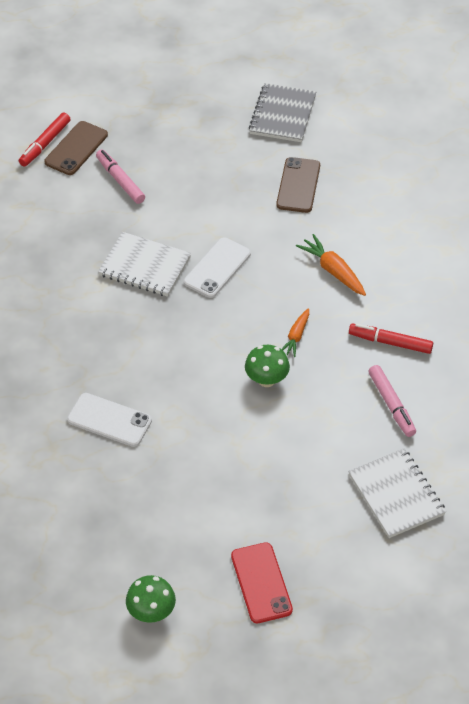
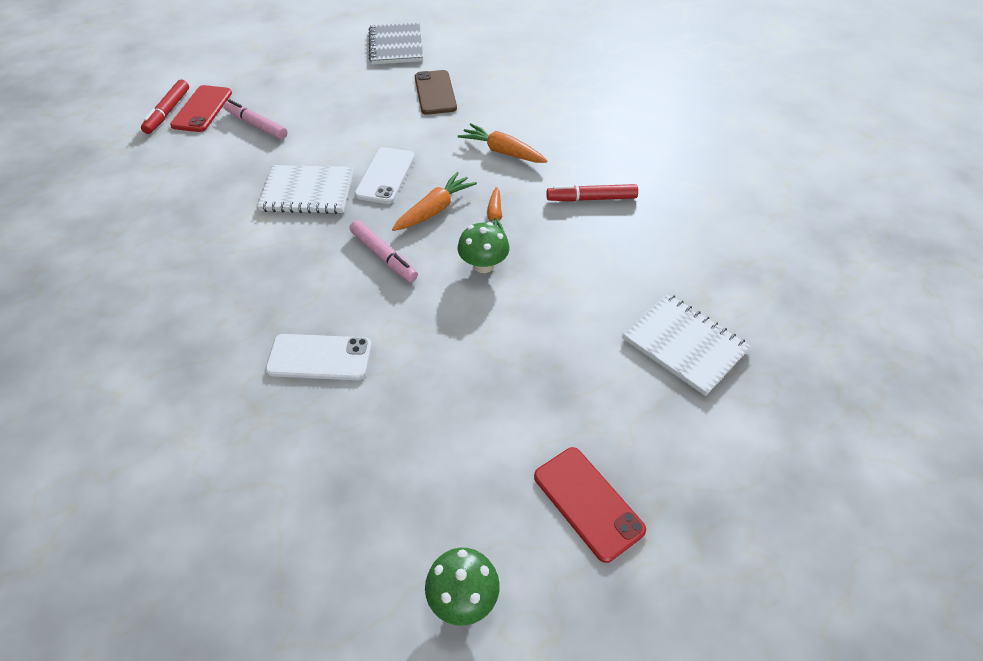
camera: 20 degrees left, 0 degrees up
brown phone [44,121,108,175] -> red phone [170,85,232,132]
pink marker [368,365,416,437] -> pink marker moved to [350,220,418,282]
none -> orange carrot [392,172,477,231]

